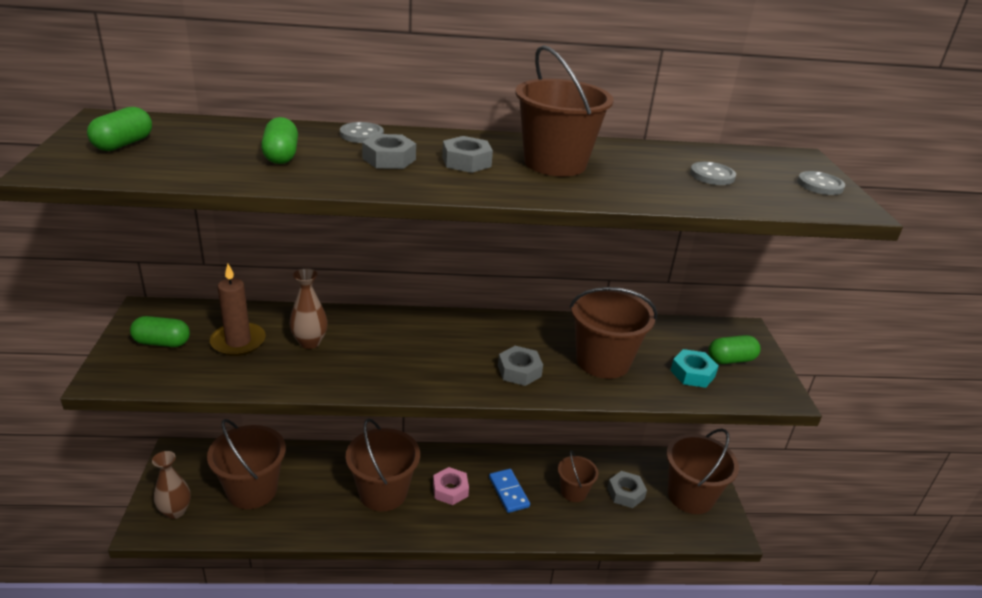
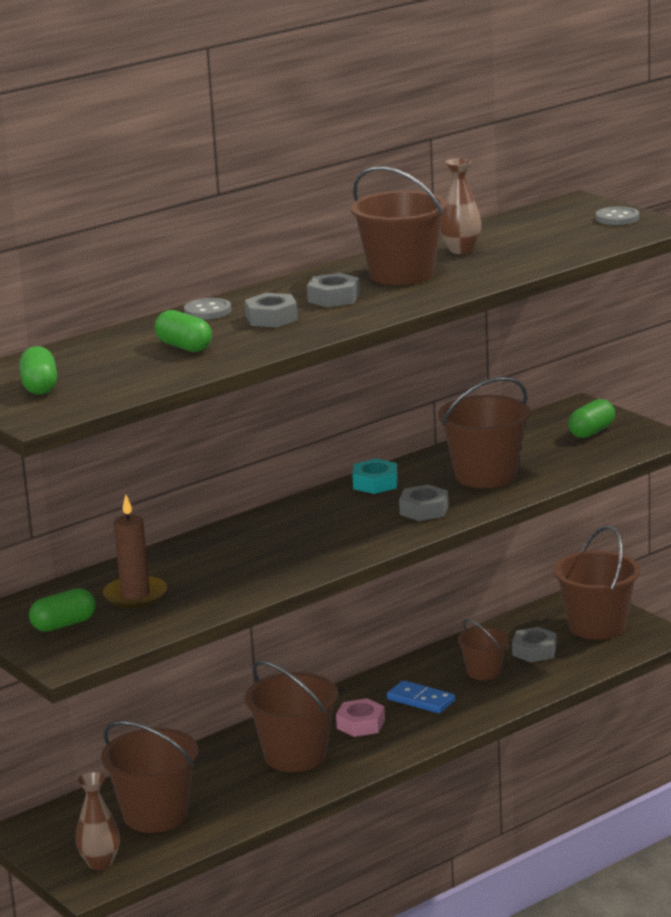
camera: 30 degrees left, 10 degrees down
brown vase [289,268,328,349] -> brown vase moved to [440,158,481,254]
turquoise nut [670,349,719,388] -> turquoise nut moved to [352,459,398,494]
grey button [690,162,736,185] -> none

